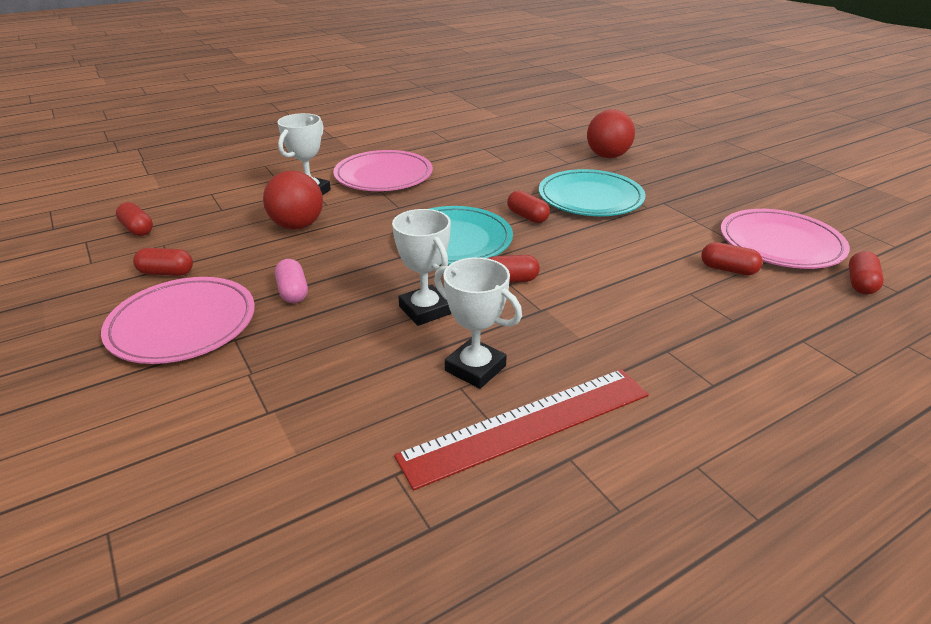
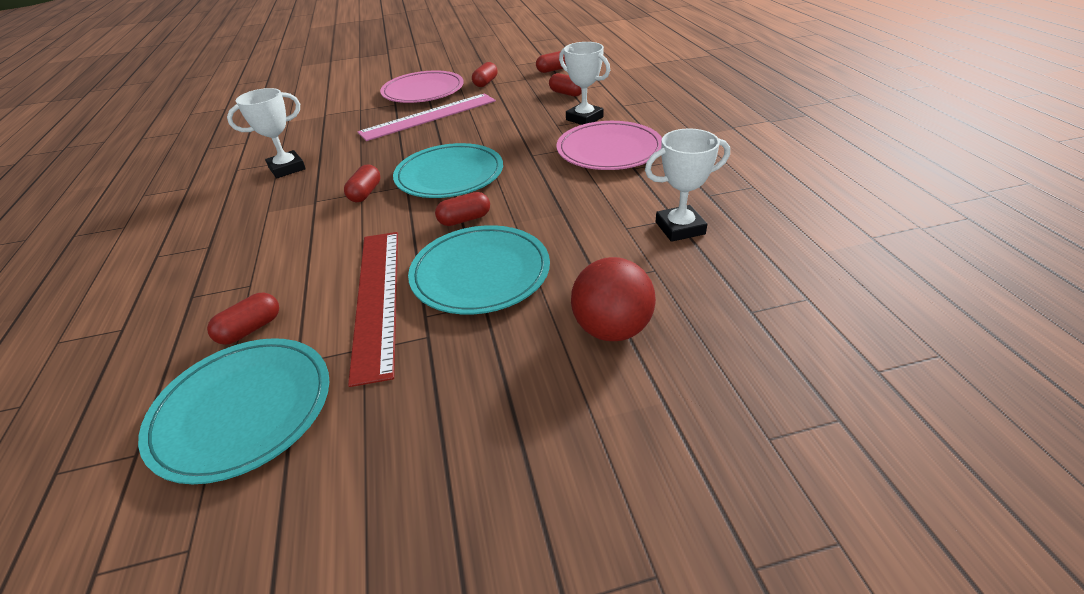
camera: 110 degrees right, 5 degrees up
red ball [263,171,323,229] -> none
pink capsule [275,259,308,303] -> pink ruler [358,93,496,141]
white trophy [392,209,452,326] -> white trophy moved to [645,129,730,242]
red ruler [394,369,649,490] -> red ruler moved to [348,232,398,387]
pink plate [721,209,850,269] -> turquoise plate [138,338,329,484]
red capsule [849,251,884,295] -> red capsule moved to [549,73,582,96]

